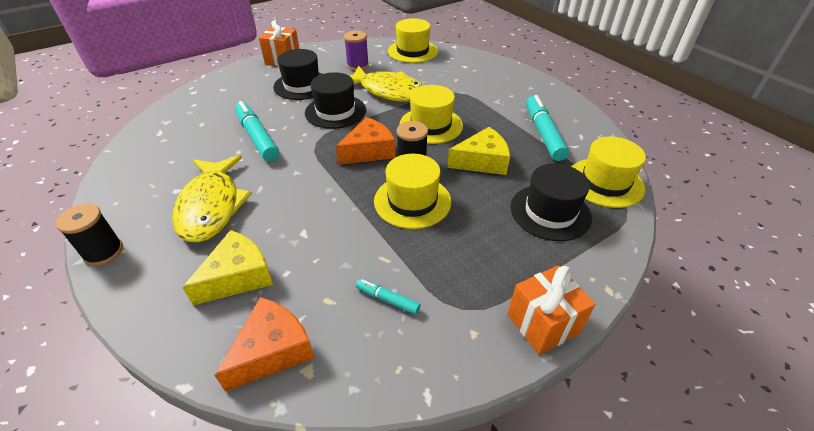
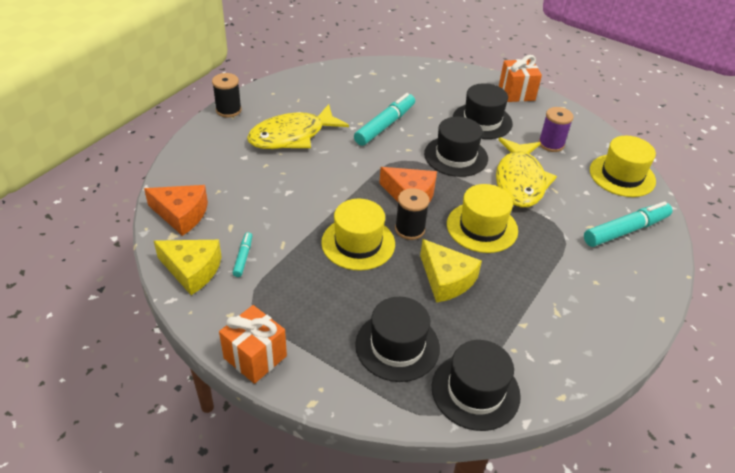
camera: 65 degrees right, 0 degrees up
yellow cheese [182,230,273,305] -> yellow cheese moved to [154,240,222,295]
turquoise marker [526,95,569,161] -> turquoise marker moved to [584,201,672,247]
yellow hat [571,137,646,208] -> black hat [432,340,521,431]

